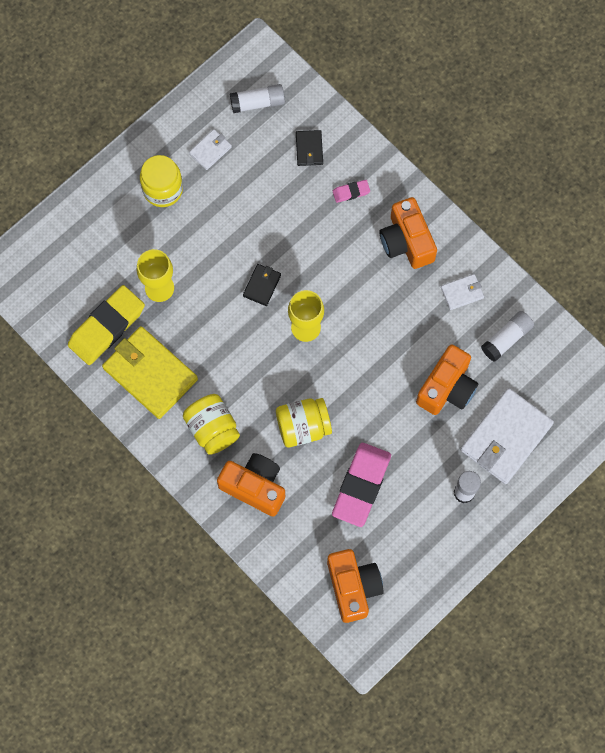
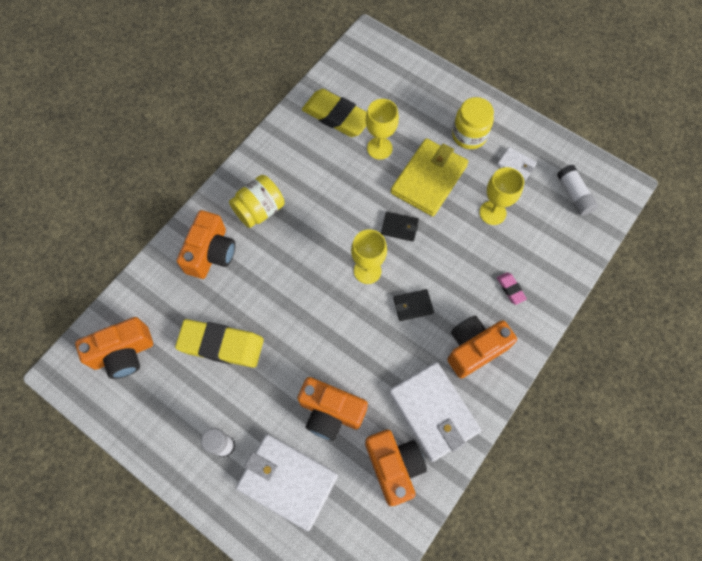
camera: 80 degrees right, 5 degrees down
yellow wallet [102,326,198,419] -> yellow wallet moved to [391,138,468,217]
yellow jar [276,398,332,447] -> none
black wallet [296,130,323,166] -> black wallet moved to [393,289,434,321]
pink eraser [332,443,391,527] -> yellow eraser [175,319,264,368]
white wallet [441,274,484,310] -> white wallet [389,362,481,462], size x2.13
white glue stick [481,311,534,362] -> orange camera [365,429,427,506]
none -> yellow goblet [479,167,524,225]

